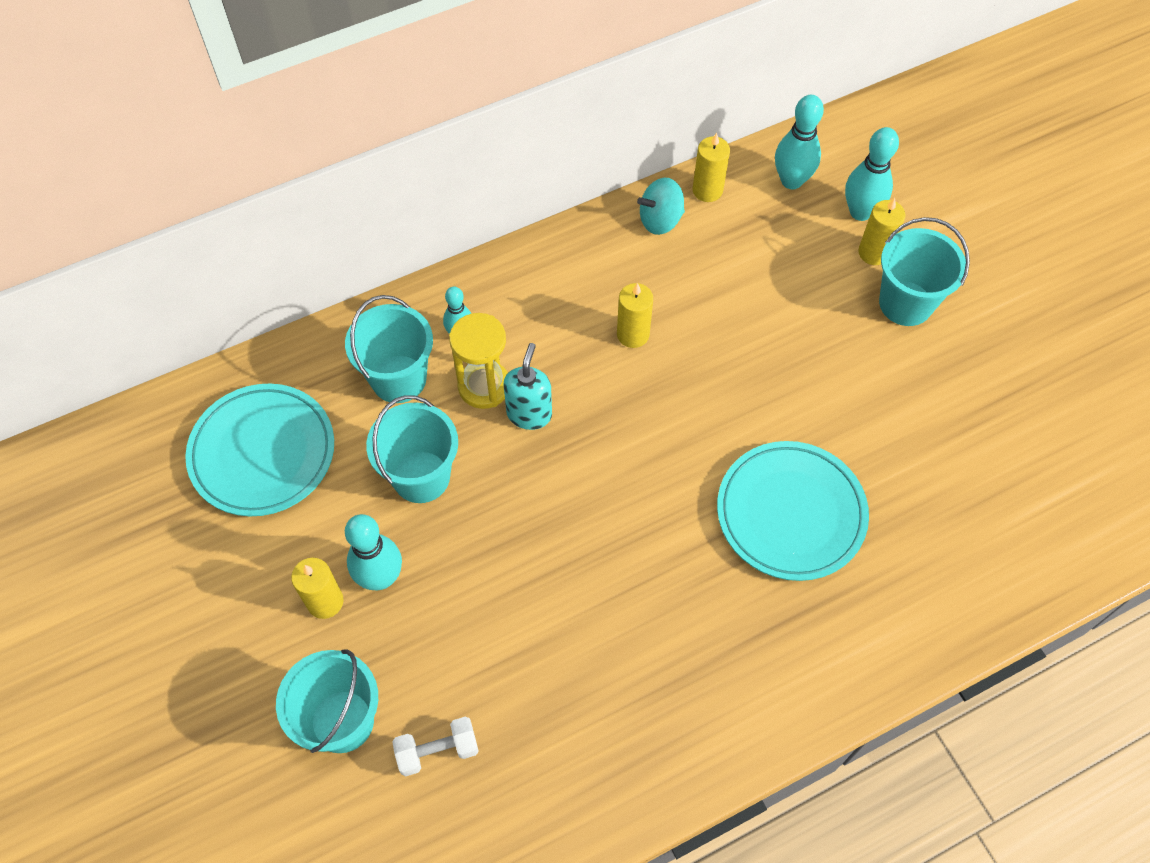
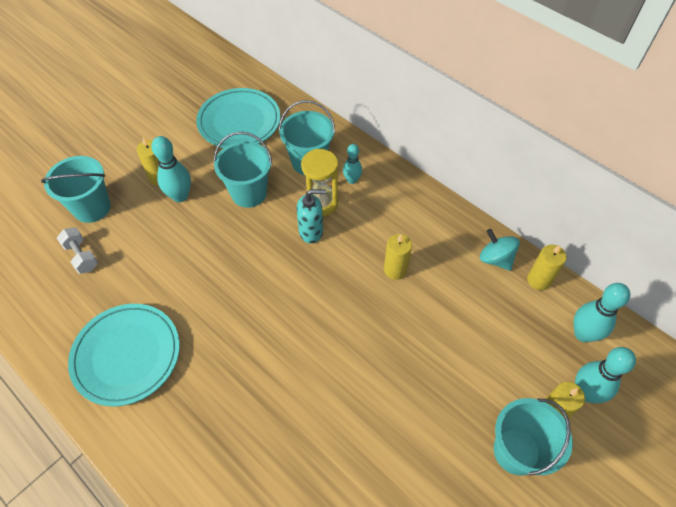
camera: 70 degrees right, 5 degrees down
turquoise plate [717,441,869,581] -> turquoise plate moved to [68,304,180,407]

